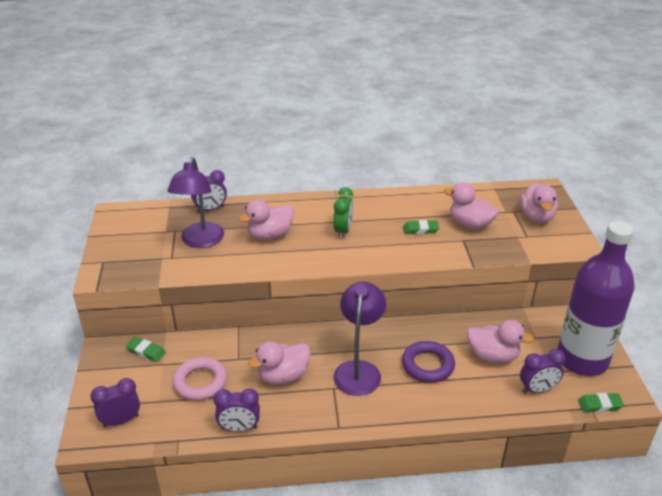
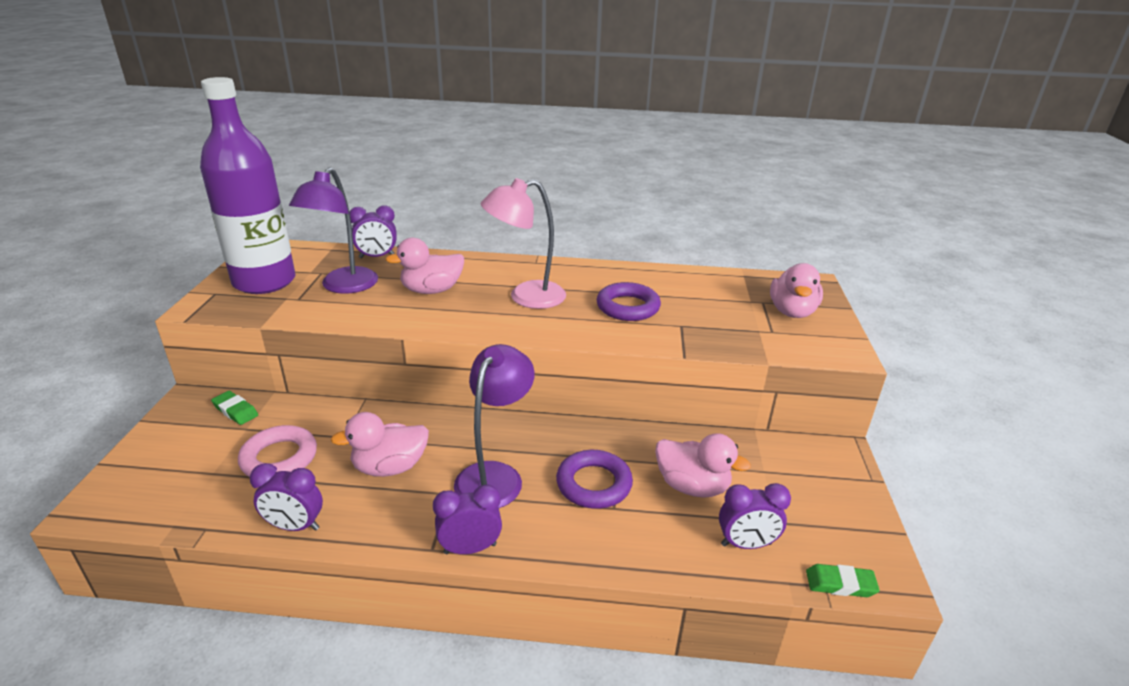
camera: 10 degrees right, 5 degrees down
purple clock [90,378,140,427] -> purple clock moved to [433,484,502,554]
green clock [333,187,353,239] -> pink lamp [481,178,566,309]
green eraser [403,220,439,234] -> purple ring [597,282,661,321]
pink duck [444,182,499,229] -> none
purple bottle [557,221,634,376] -> purple bottle moved to [200,77,296,294]

